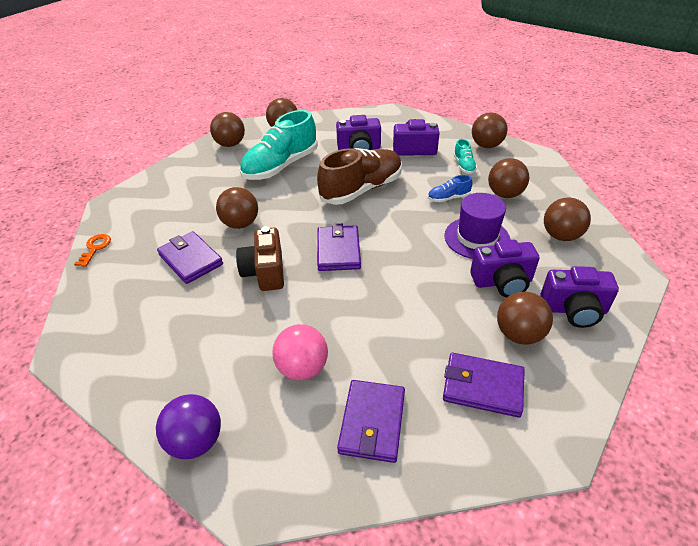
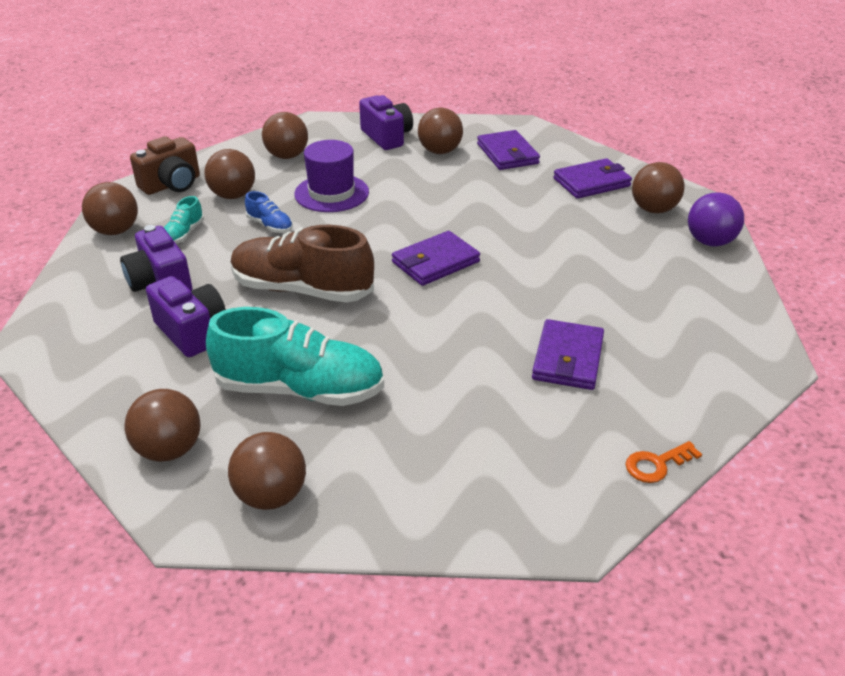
camera: 125 degrees left, 5 degrees down
brown ball [216,187,258,229] -> brown ball moved to [632,162,685,214]
brown camera [236,226,284,291] -> brown camera moved to [130,136,200,195]
pink ball [272,324,328,380] -> none
turquoise shoe [453,139,477,174] -> turquoise shoe turned 150 degrees clockwise [164,196,204,244]
purple camera [470,240,539,297] -> none

